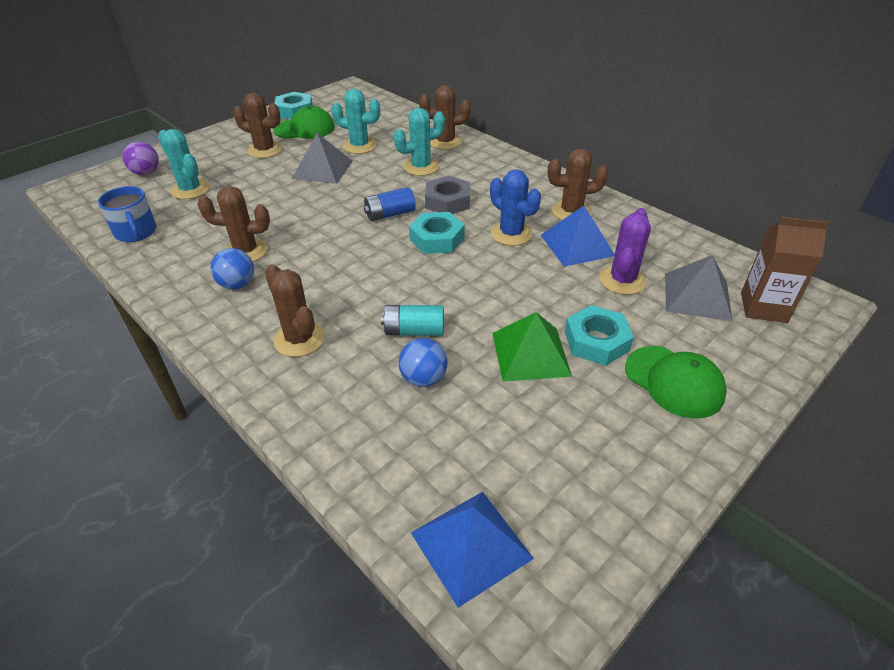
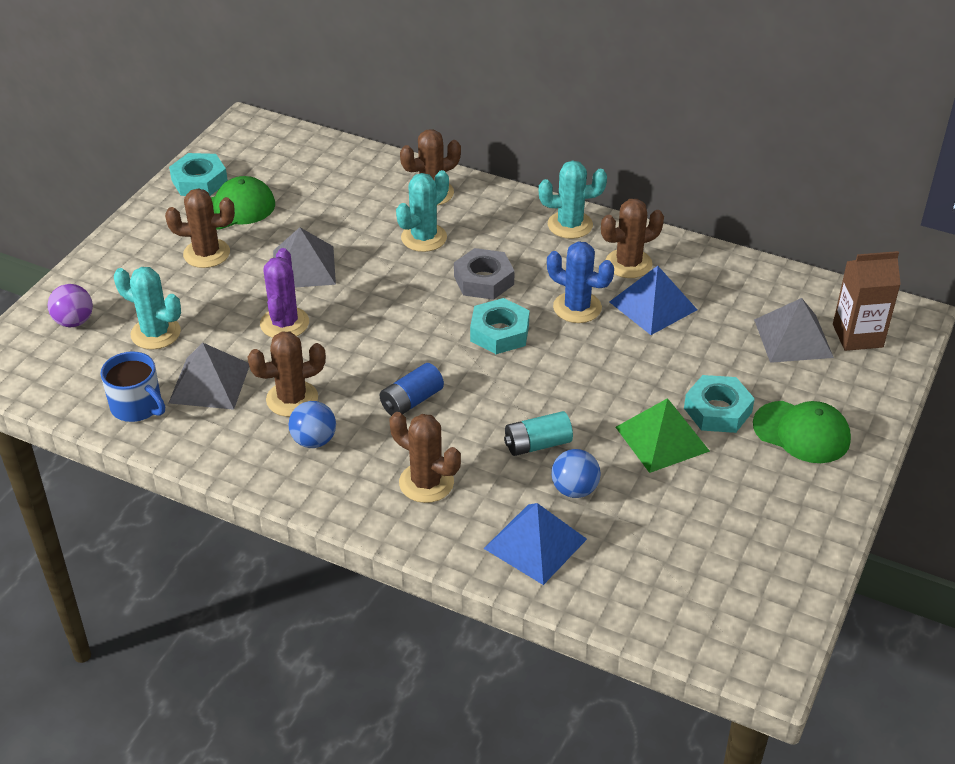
camera: 20 degrees left, 0 degrees up
turquoise cactus [331,89,380,154] -> turquoise cactus moved to [538,160,607,239]
blue battery [364,187,416,221] -> blue battery moved to [380,363,444,416]
blue pyramid [411,492,534,608] -> blue pyramid moved to [484,503,587,585]
purple cactus [599,208,651,295] -> purple cactus moved to [260,248,309,338]
none -> grey pyramid [169,343,249,410]

